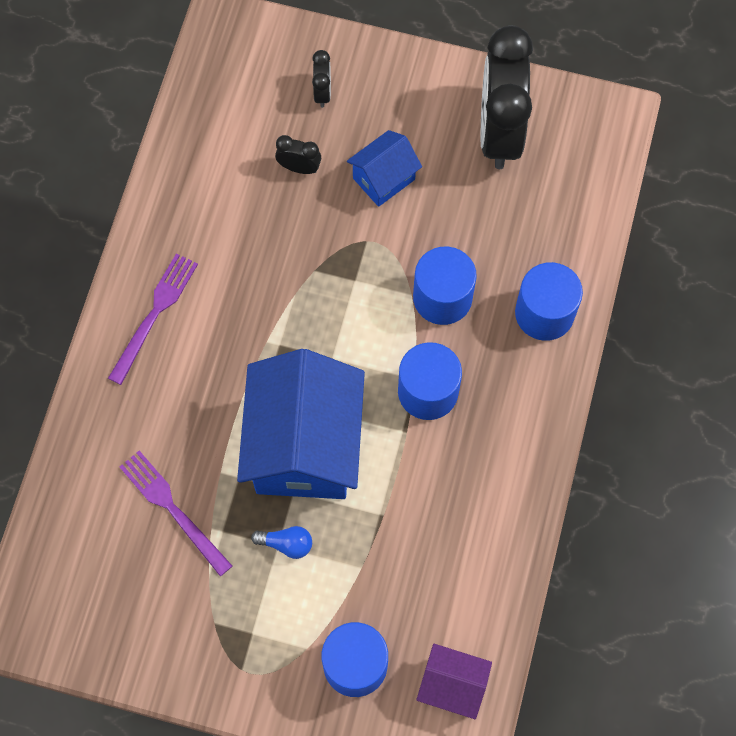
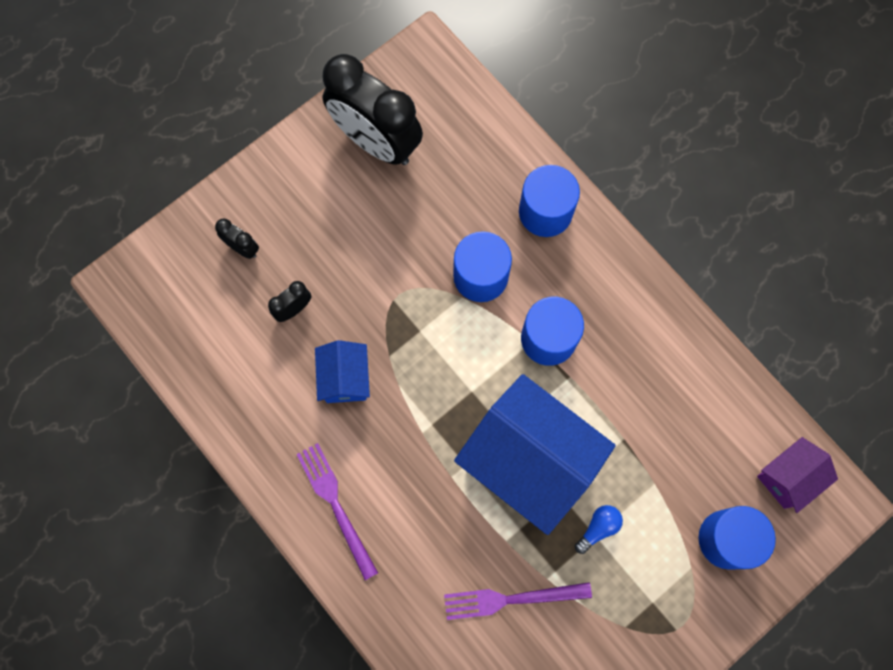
camera: 55 degrees left, 5 degrees up
blue house [347,130,422,207] -> blue house moved to [315,340,370,403]

